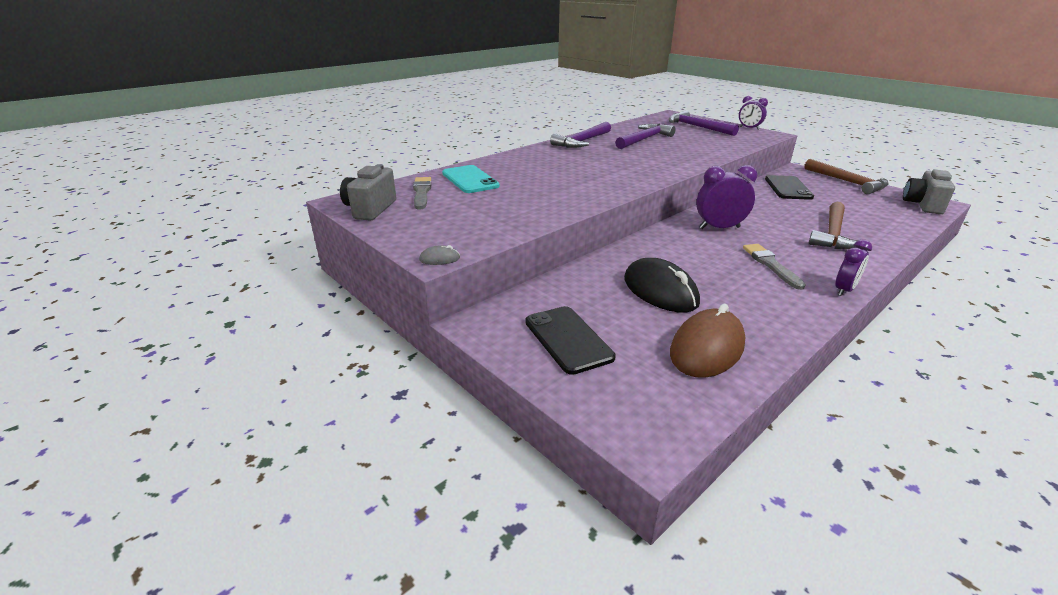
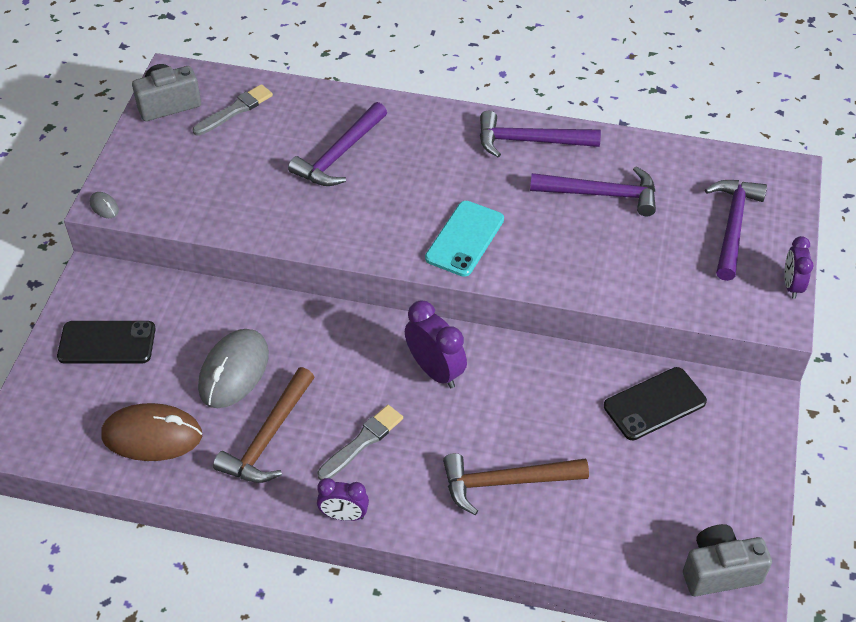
camera: 55 degrees right, 20 degrees up
turquoise phone [442,165,500,193] -> turquoise phone moved to [425,201,504,277]
black phone [525,306,616,375] -> black phone turned 60 degrees clockwise [57,321,156,364]
black mouse [624,258,700,313] -> grey mouse [198,329,269,408]
brown hammer [804,159,889,194] -> brown hammer moved to [213,367,314,483]
none -> purple hammer [288,102,387,186]

